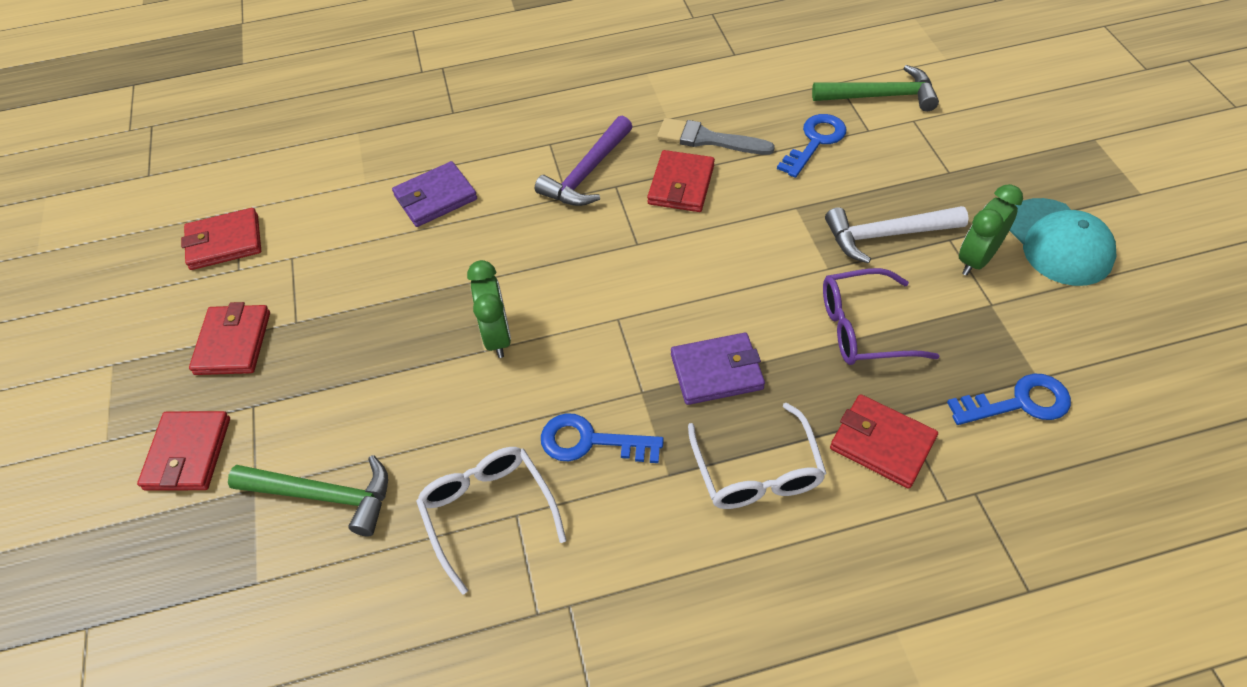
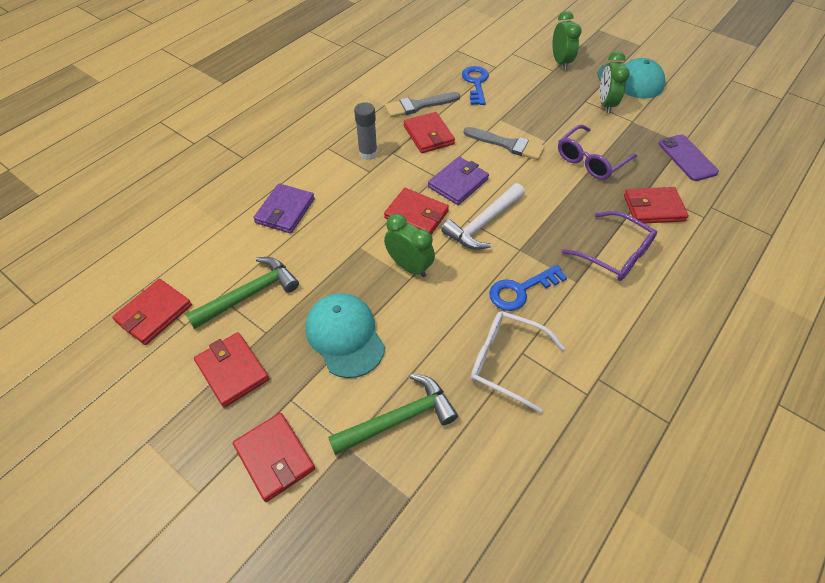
camera: 40 degrees left, 0 degrees up
purple hammer [535,116,633,206] -> grey glue stick [354,102,378,160]
purple wallet [671,333,765,405] -> purple wallet moved to [428,157,489,205]
white glasses [688,403,827,509] -> purple glasses [562,211,657,281]
green hammer [812,65,939,111] -> green hammer moved to [185,257,299,329]
white hammer [825,206,969,263] -> white hammer moved to [441,183,525,250]
blue key [947,374,1071,425] -> purple phone [659,135,719,181]
none -> turquoise cap [305,293,385,378]
none -> red wallet [384,188,449,235]
none -> grey brush [464,127,545,160]
none -> green clock [552,11,581,70]

